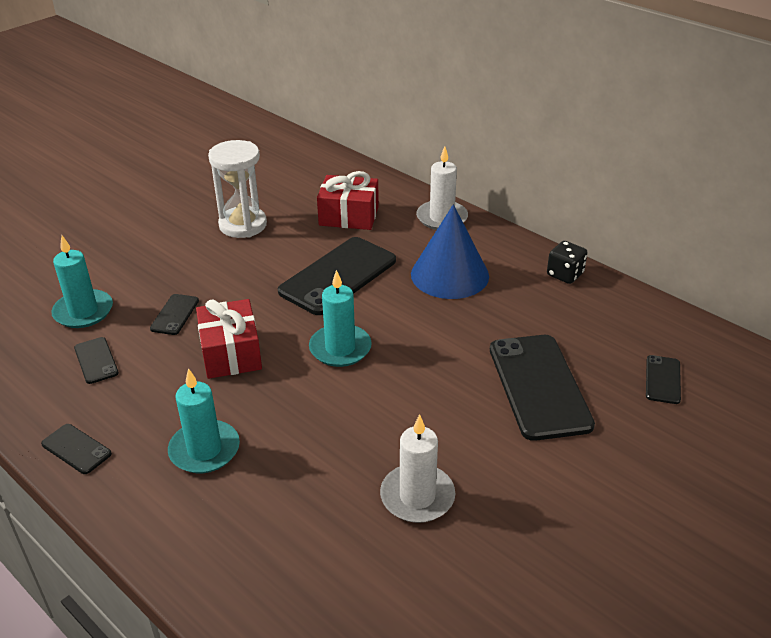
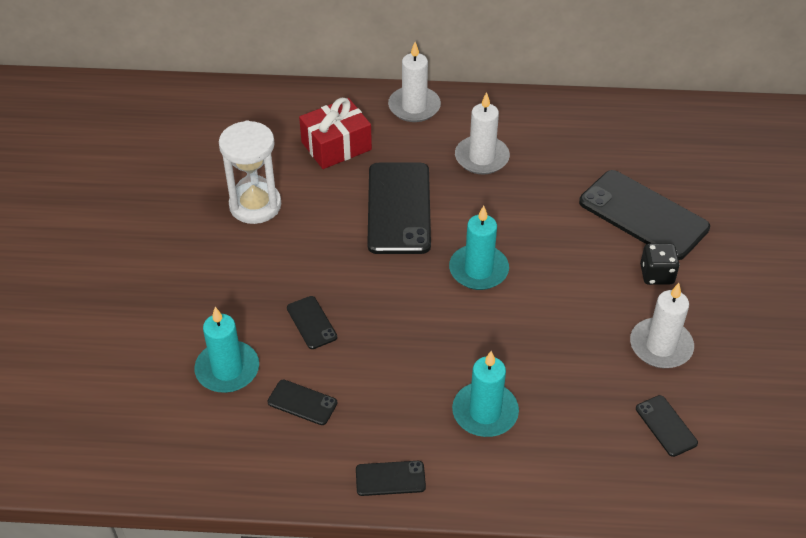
camera: 40 degrees left, 10 degrees up
red gift [196,299,262,379] -> none
blue cone [411,204,489,299] -> white candle [455,92,510,174]
black dice [547,241,587,284] -> black dice moved to [640,243,680,285]
black phone [646,355,681,404] -> black phone moved to [636,395,698,457]

